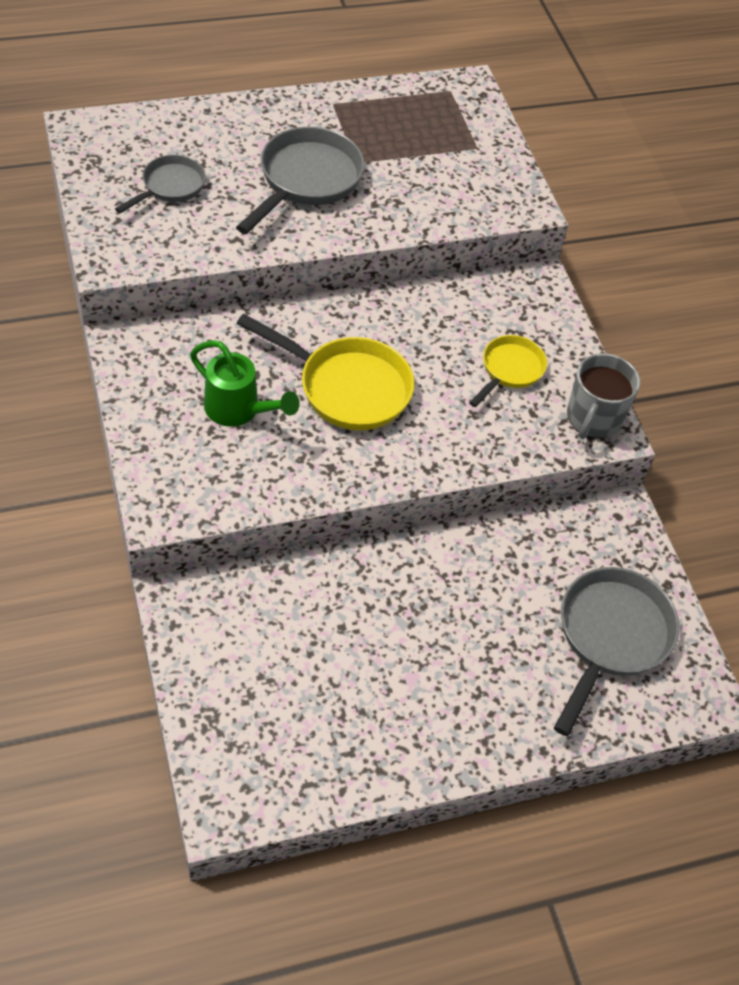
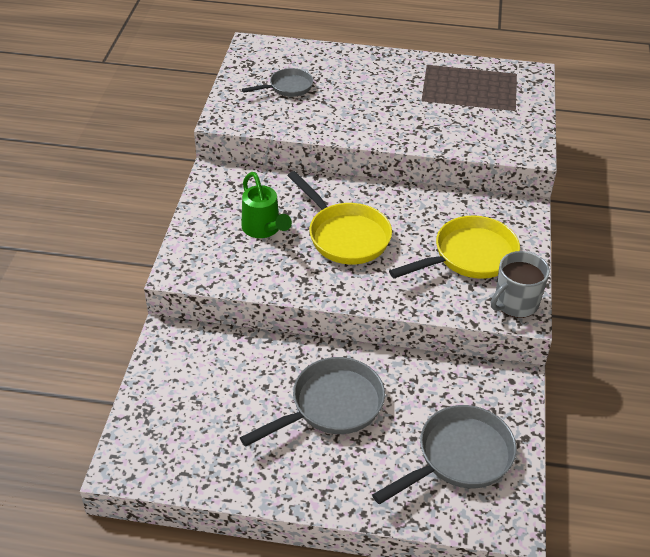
camera: 30 degrees right, 10 degrees down
grey pan [236,127,365,234] -> grey pan moved to [240,357,385,447]
yellow pan [469,335,547,407] -> yellow pan [389,216,520,279], size x1.69

